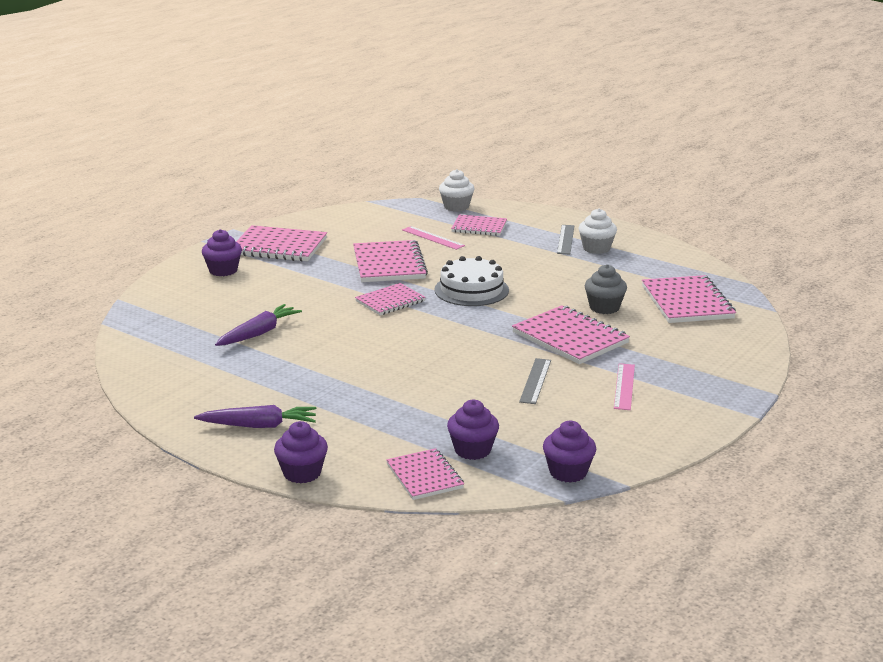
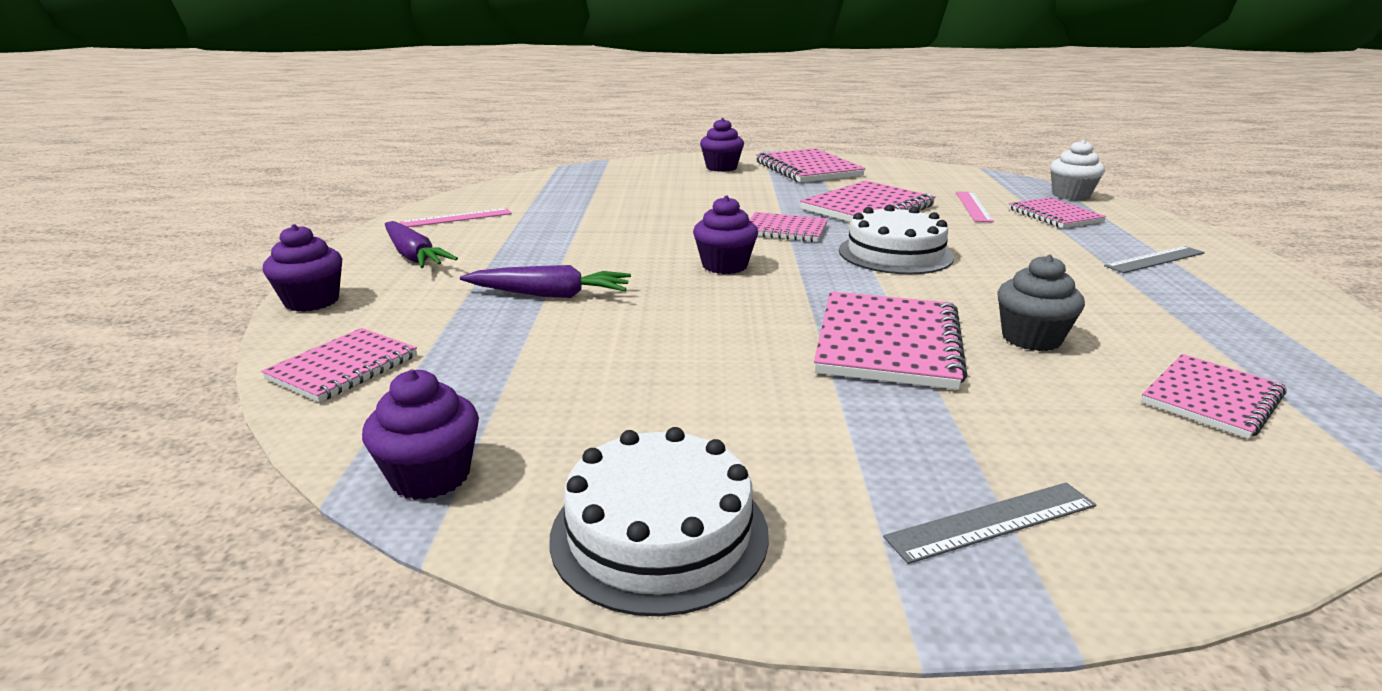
camera: 55 degrees right, 0 degrees up
purple carrot [215,304,302,346] -> purple carrot moved to [460,265,631,298]
purple cupcake [447,400,499,460] -> purple cupcake moved to [693,196,758,274]
grey ruler [519,358,551,404] -> grey ruler moved to [883,482,1096,564]
white cupcake [578,208,617,254] -> none
pink ruler [614,363,635,410] -> pink ruler moved to [400,208,512,227]
pink notebook [642,275,736,323] -> pink notebook [1141,354,1287,439], size x0.63
none -> white cake [549,427,769,617]

